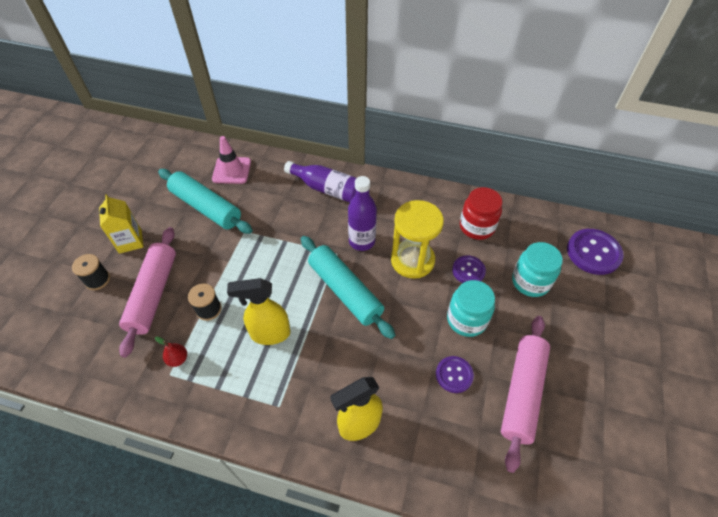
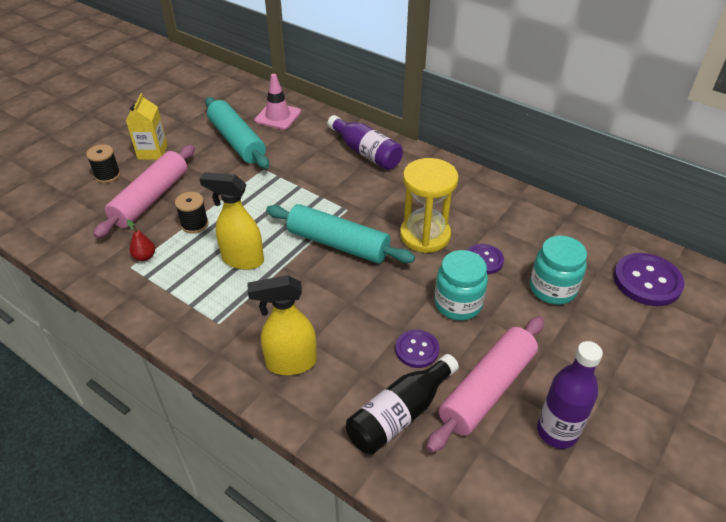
camera: 20 degrees right, 10 degrees down
turquoise rolling pin [301,236,395,339] -> turquoise rolling pin turned 45 degrees counterclockwise [266,204,415,263]
purple bottle [348,176,377,251] -> purple bottle moved to [537,341,603,449]
red jar [460,187,503,240] -> none
none -> black bottle [346,354,459,454]

